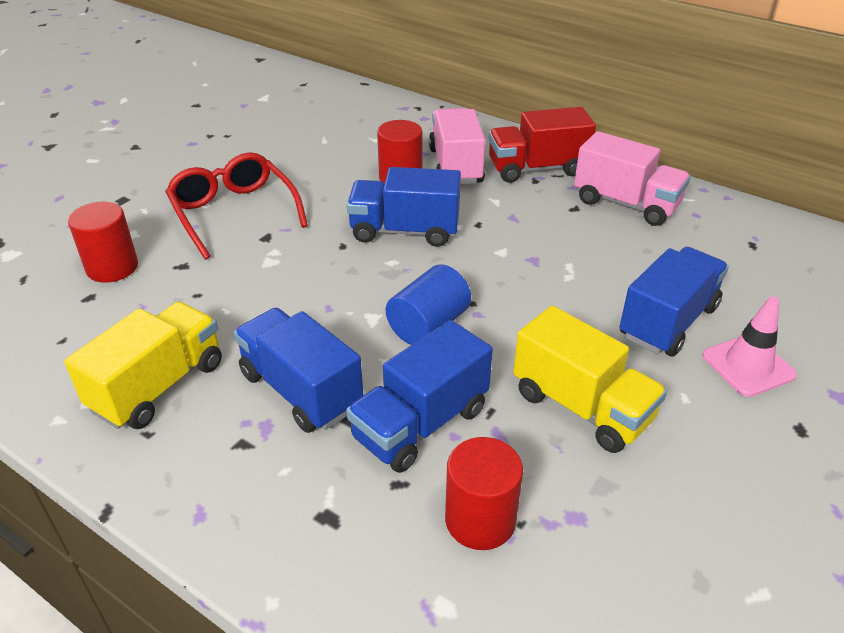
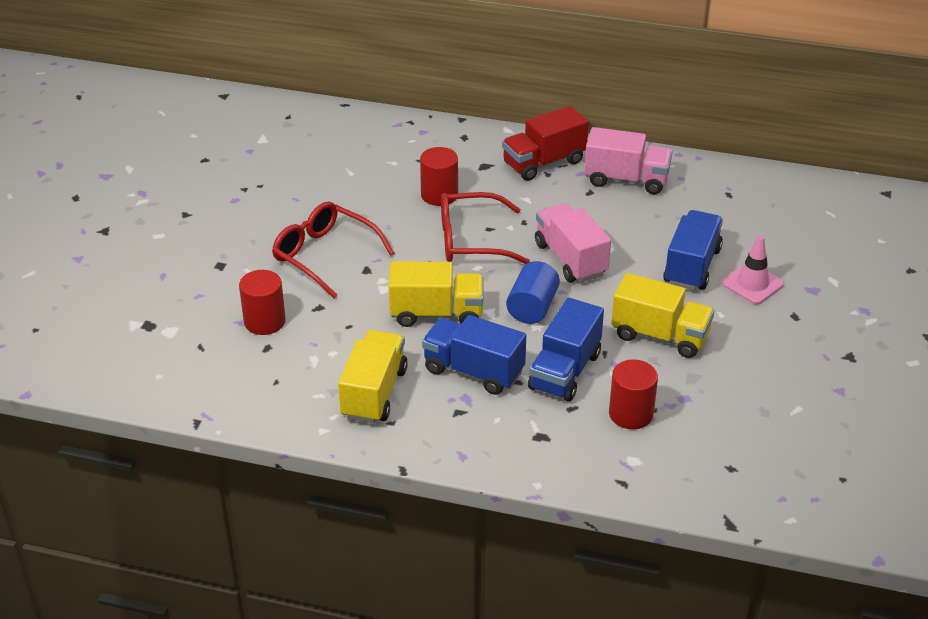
camera: 20 degrees left, 0 degrees up
blue truck [347,167,461,247] -> red glasses [441,192,530,264]
pink truck [429,108,485,185] -> pink truck moved to [535,203,611,282]
none -> yellow truck [389,261,483,327]

